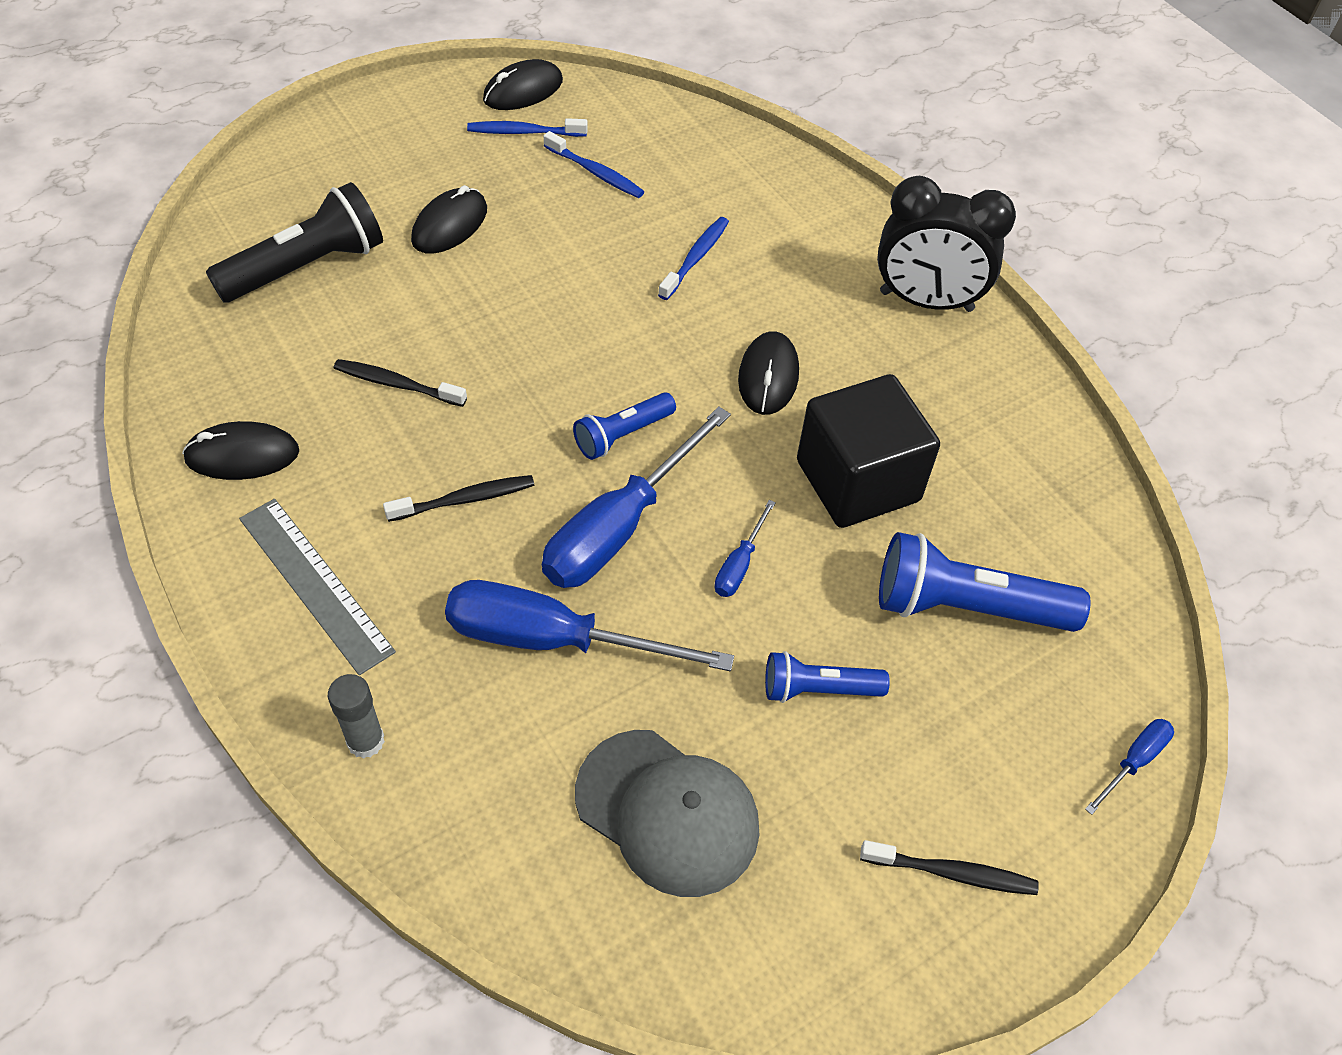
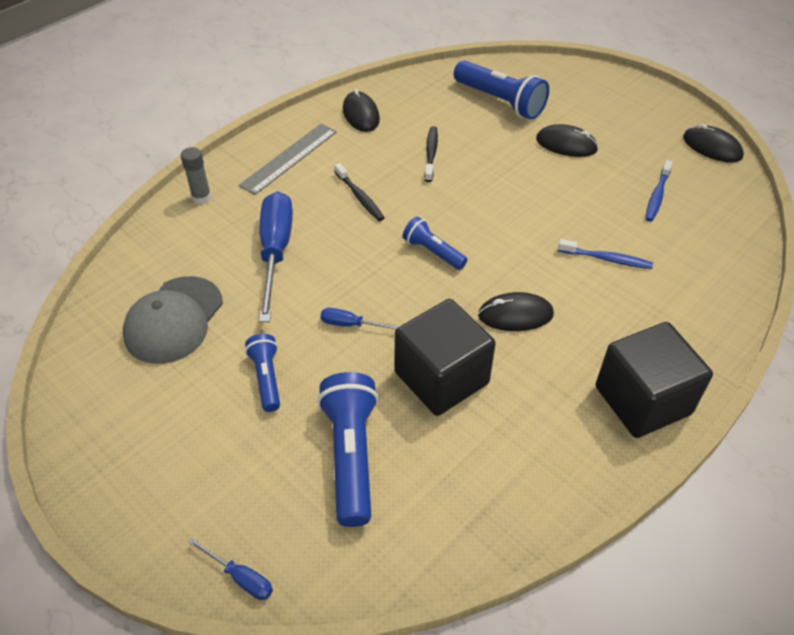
camera: 80 degrees right, 5 degrees down
black flashlight [206,182,383,302] -> blue flashlight [454,60,549,120]
blue toothbrush [467,118,588,137] -> none
blue screwdriver [542,406,731,588] -> none
black toothbrush [860,840,1039,895] -> none
black clock [877,176,1016,312] -> black cube [596,322,713,438]

